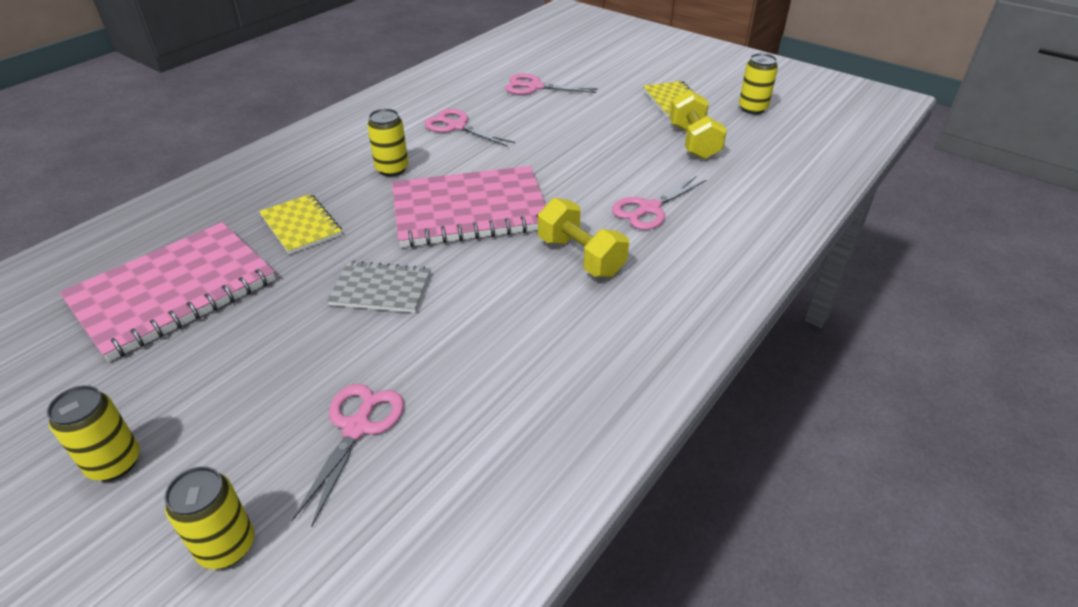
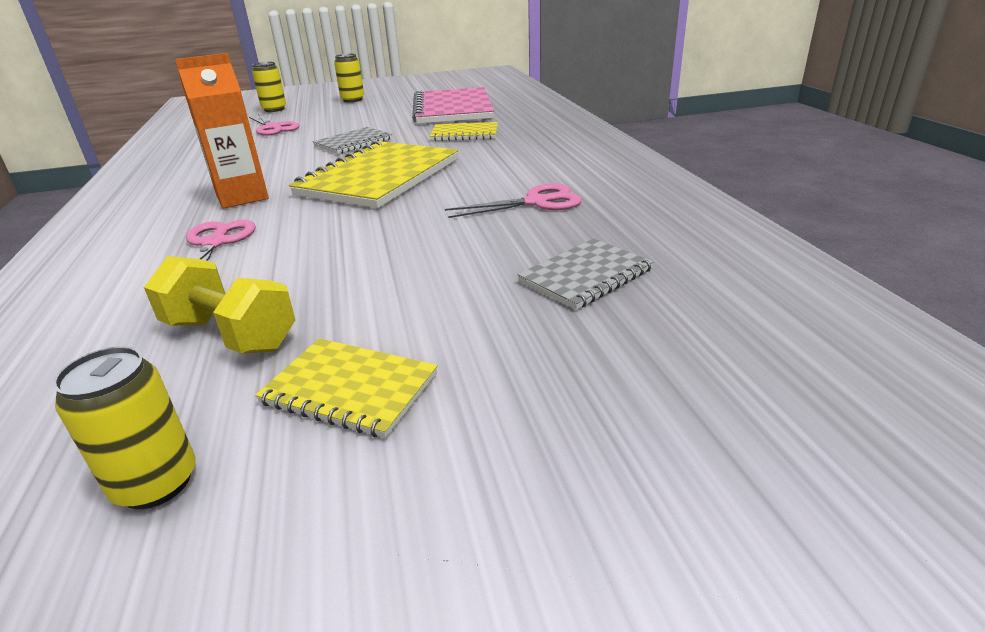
camera: 130 degrees right, 10 degrees down
yellow can [367,109,408,176] -> none
pink notebook [392,166,546,247] -> yellow notebook [289,141,458,208]
pink scissors [505,73,598,95] -> grey notebook [517,238,654,310]
yellow dumbbell [538,198,629,277] -> orange carton [175,53,269,208]

